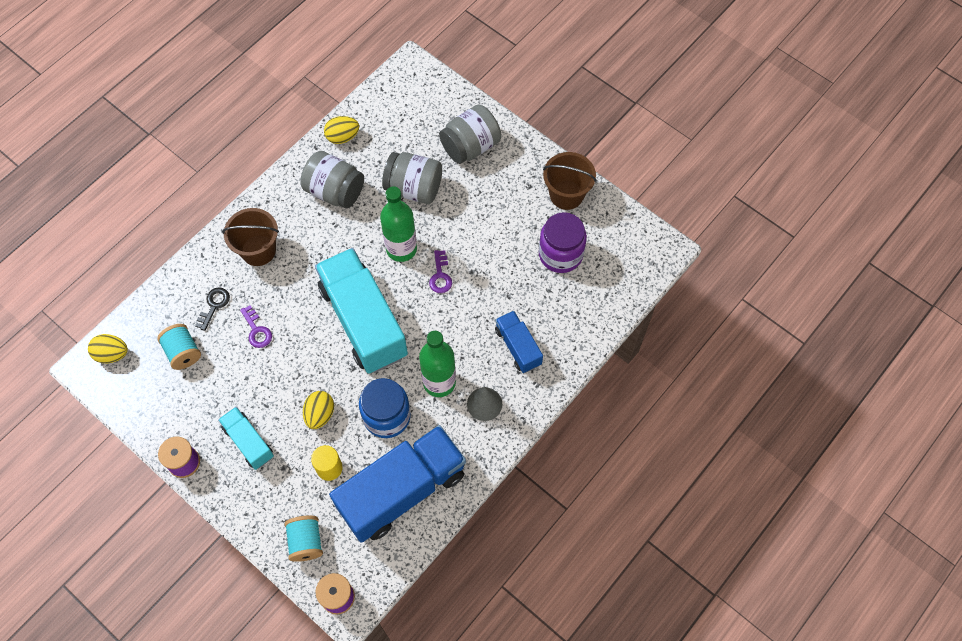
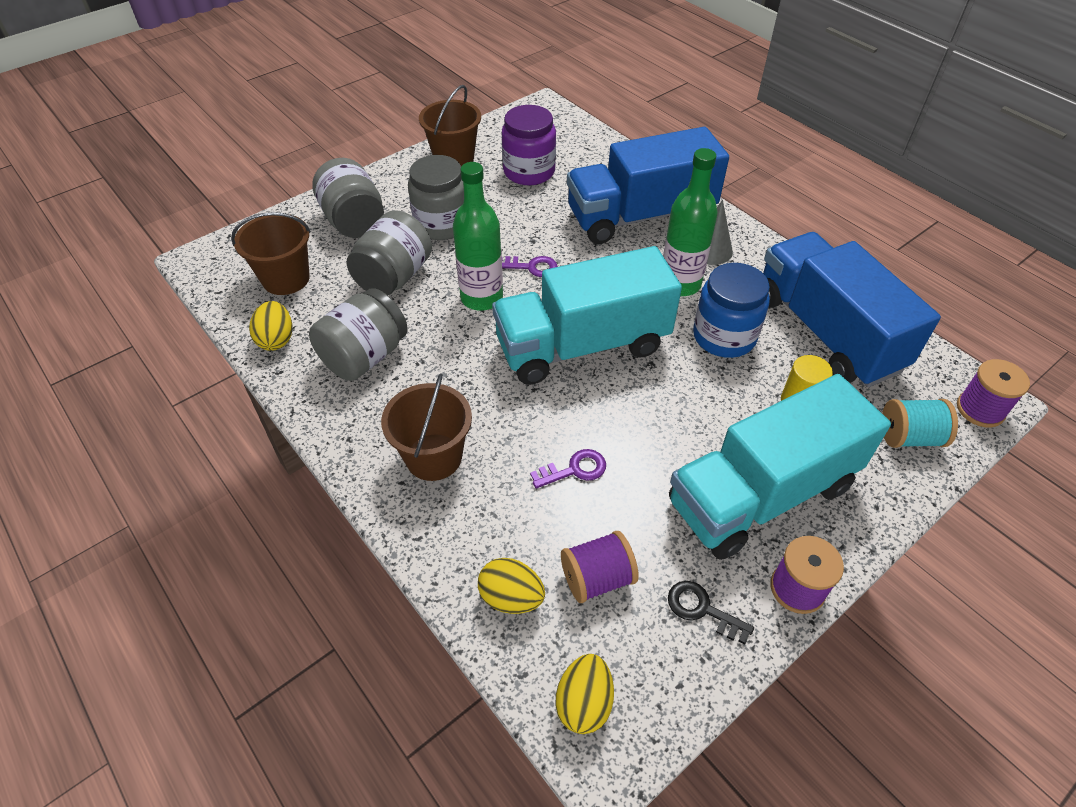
camera: 80 degrees left, 15 degrees down
turquoise spool [157,324,201,370] -> purple spool [561,531,639,603]
black key [195,287,230,331] -> black key moved to [668,581,754,644]
turquoise truck [218,407,274,470] -> turquoise truck [669,374,891,560], size x2.02
yellow egg [303,391,334,429] -> yellow egg moved to [478,558,545,614]
blue truck [495,311,543,373] -> blue truck [567,127,729,244], size x2.02
none -> brown bucket [231,212,311,295]
none -> grey jar [408,155,464,240]

